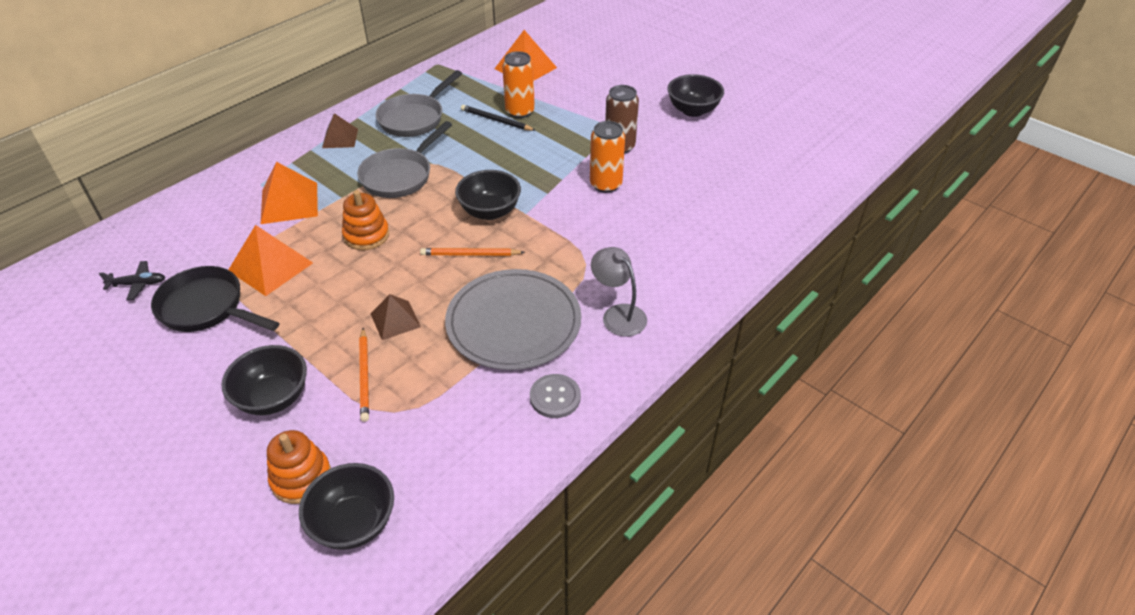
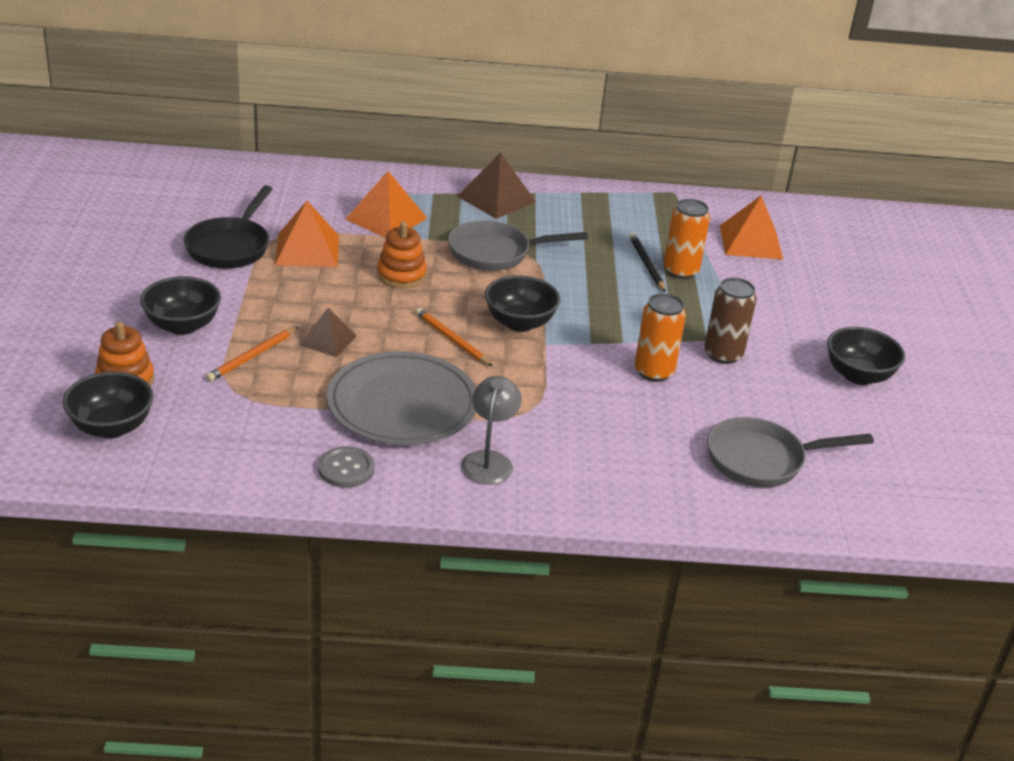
camera: 45 degrees right, 10 degrees down
black plane [99,261,165,300] -> none
black pan [151,266,280,332] -> black pan turned 150 degrees counterclockwise [184,185,272,269]
brown pyramid [322,113,358,148] -> brown pyramid [457,152,536,219], size x1.57
grey pan [376,70,462,137] -> grey pan moved to [707,417,874,488]

